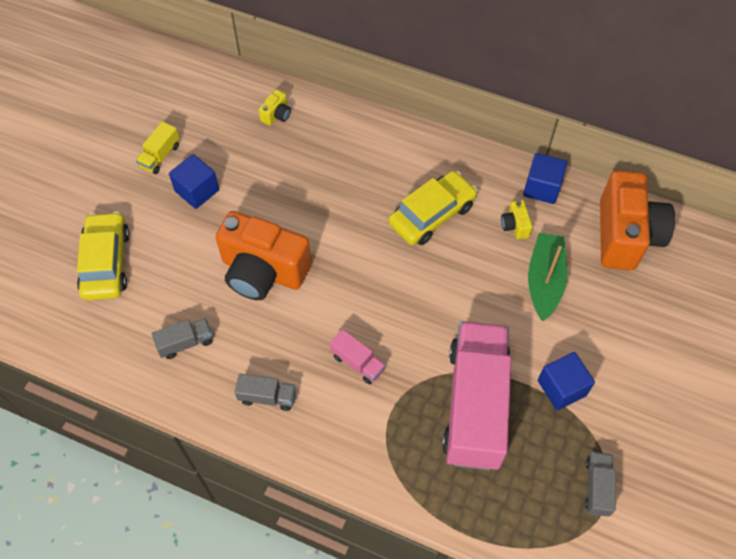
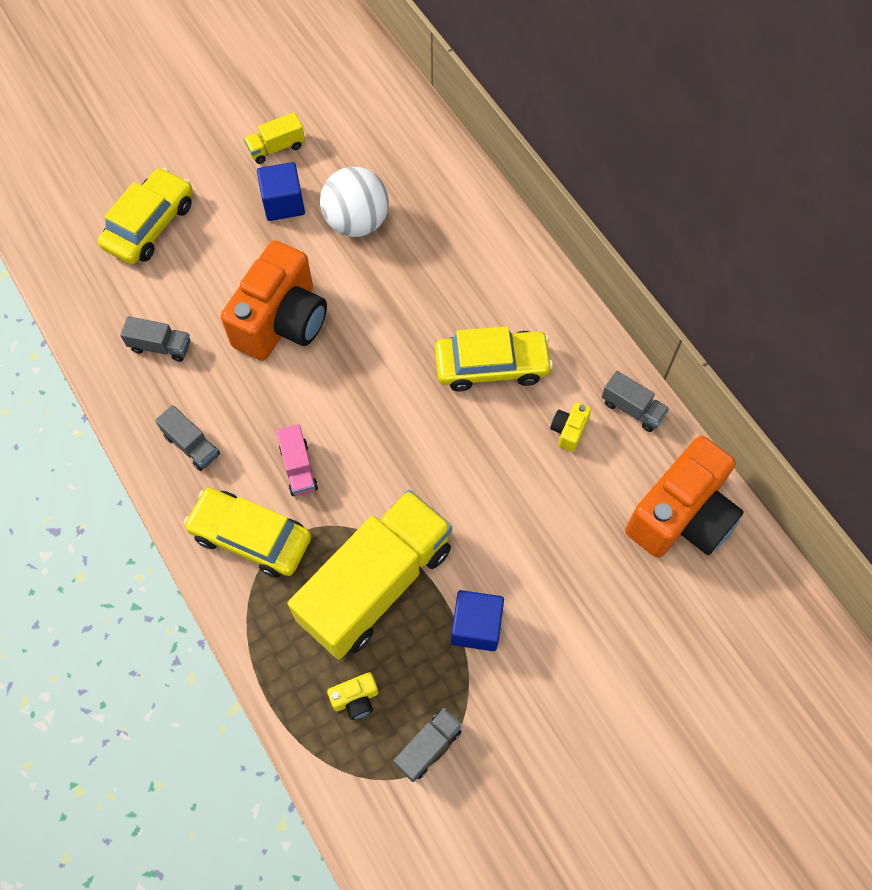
camera: 35 degrees right, 5 degrees up
orange camera [215,211,311,300] -> orange camera turned 120 degrees counterclockwise [221,240,327,361]
yellow camera [259,89,291,126] -> yellow camera moved to [327,672,378,720]
pink truck [442,321,511,470] -> yellow truck [288,490,452,659]
blue cube [523,153,567,204] -> grey truck [602,371,669,432]
green boat [528,233,567,321] -> none
none -> yellow car [184,488,311,577]
none -> white ball [320,167,389,237]

